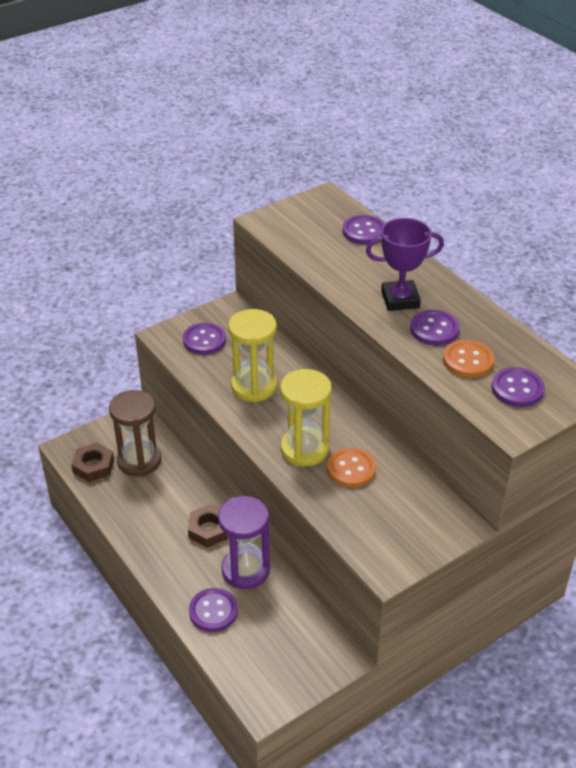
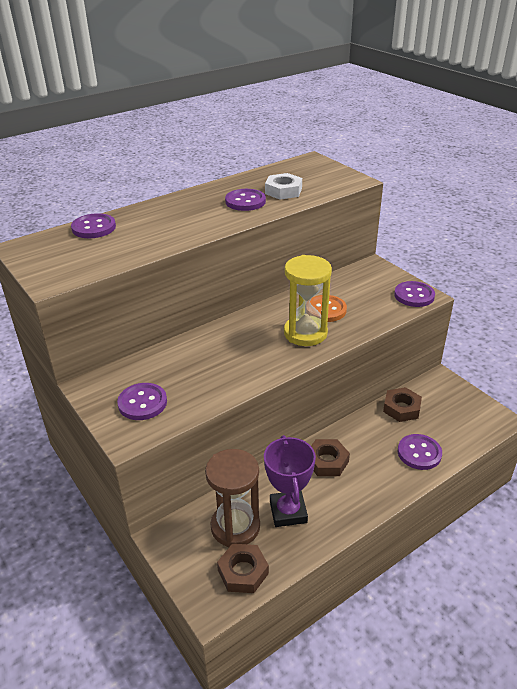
camera: 90 degrees left, 5 degrees down
purple hourglass [218,496,270,589] -> none
yellow hourglass [228,309,277,402] -> none
purple trophy [366,218,444,311] -> purple trophy moved to [264,435,316,527]
orange button [443,340,494,378] -> white nut [265,173,302,200]
purple button [492,367,545,407] -> purple button moved to [394,281,435,307]
none -> brown nut [383,387,422,422]

